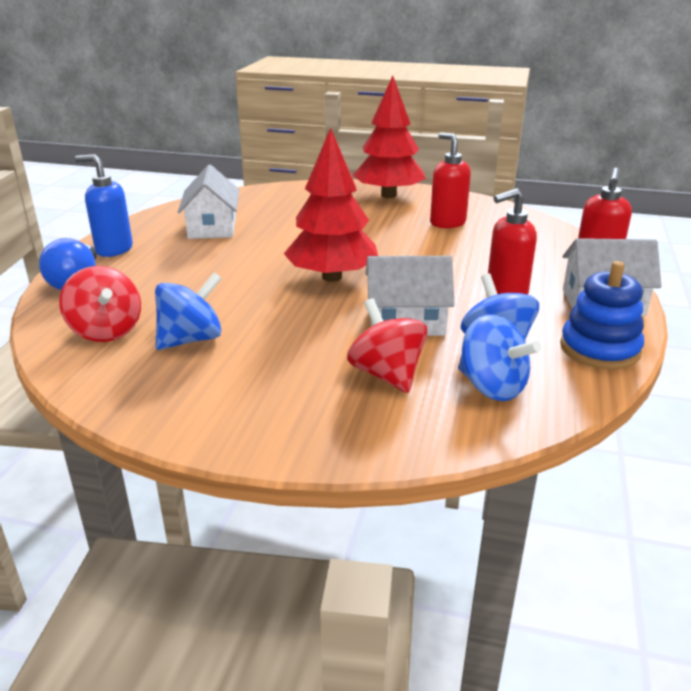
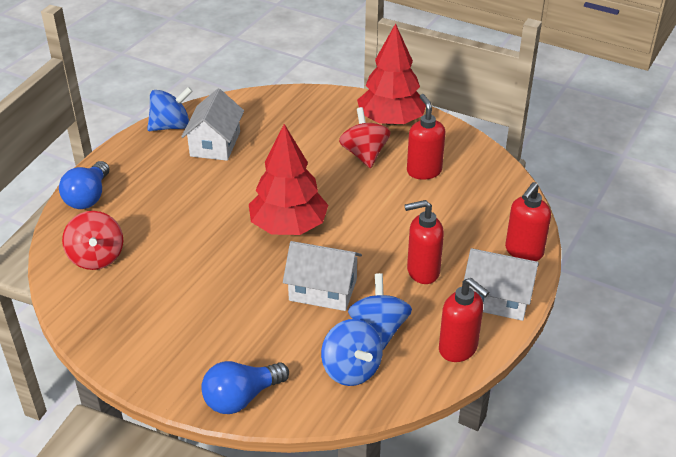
camera: 15 degrees right, 10 degrees up
blue soap dispenser [75,154,133,257] -> none
blue spinning top [155,272,222,350] -> blue spinning top moved to [147,87,192,131]
red spinning top [347,298,428,393] -> red spinning top moved to [339,107,390,168]
blue stacking toy [560,261,644,370] -> red soap dispenser [439,278,489,362]
none -> blue light bulb [201,361,289,414]

